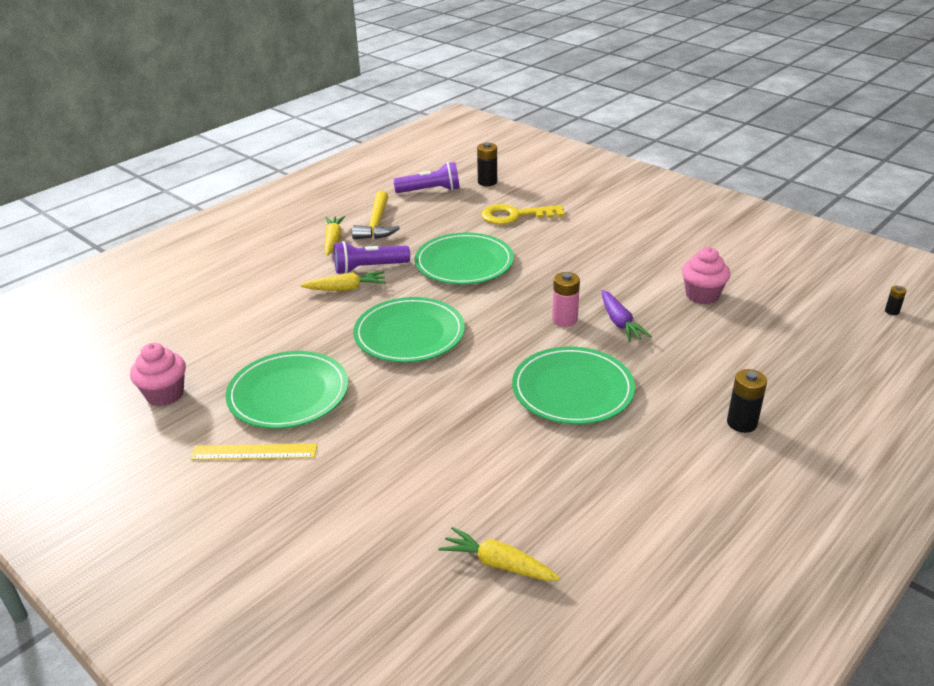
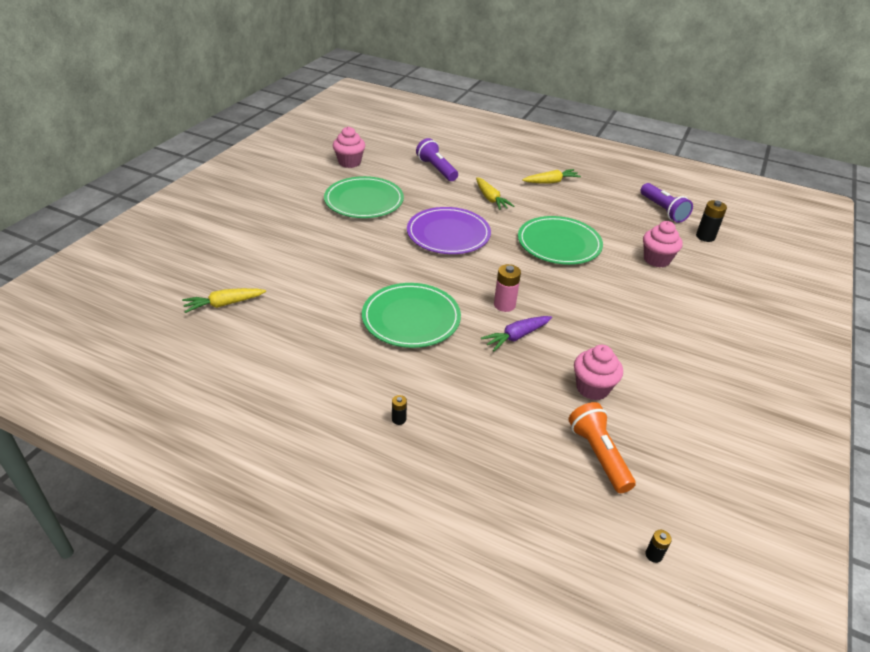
camera: 70 degrees right, 5 degrees up
yellow ruler [190,444,317,460] -> none
purple flashlight [334,241,410,274] -> purple flashlight moved to [416,138,458,181]
yellow hammer [352,191,400,239] -> none
green plate [353,297,465,362] -> purple plate [407,207,491,254]
yellow carrot [439,527,560,581] -> yellow carrot turned 120 degrees counterclockwise [182,288,266,313]
yellow key [482,204,564,225] -> pink cupcake [643,221,683,267]
black battery [727,369,767,433] -> black battery [392,395,407,425], size x0.54
none -> orange flashlight [568,402,636,493]

